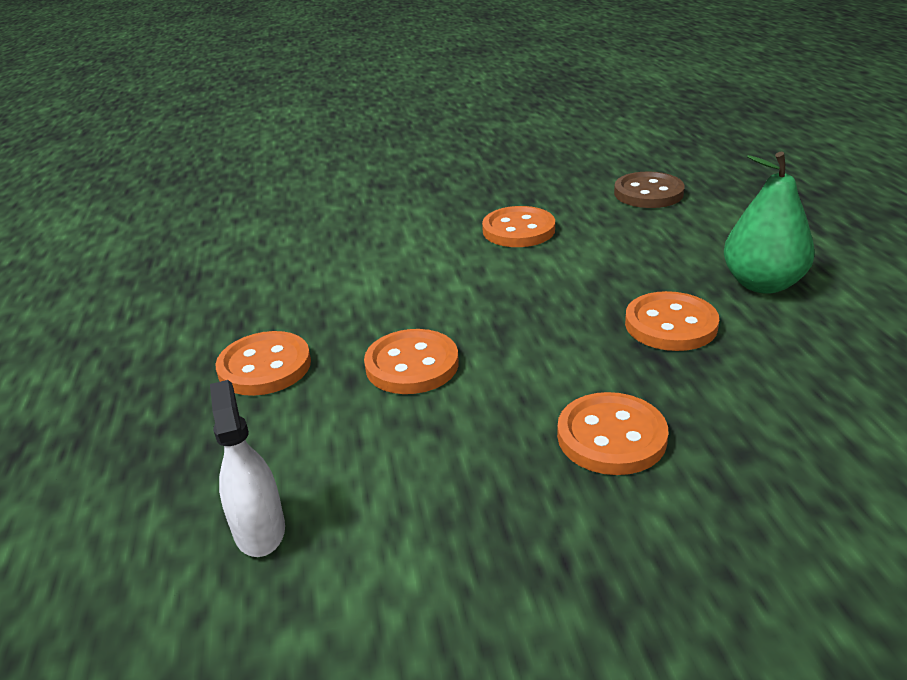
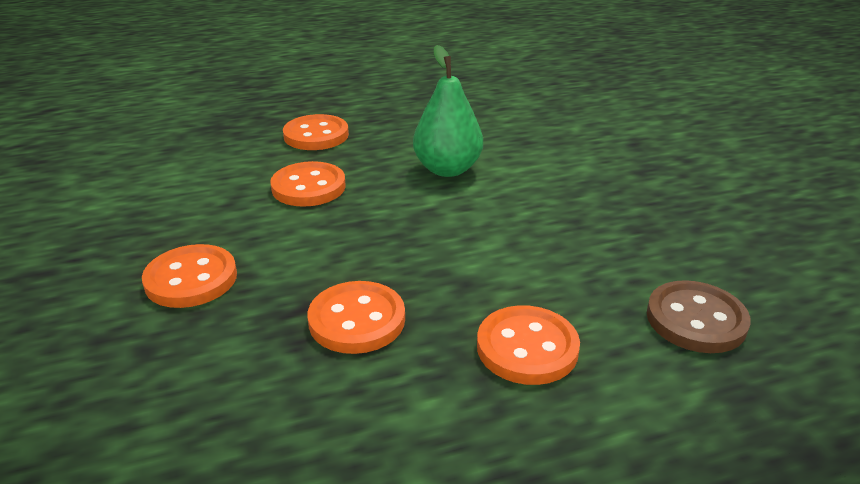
camera: 80 degrees right, 0 degrees up
white spray bottle [210,380,285,557] -> none
orange button [482,206,555,247] -> orange button moved to [477,305,580,385]
green pear [724,152,815,294] -> green pear moved to [413,45,483,177]

